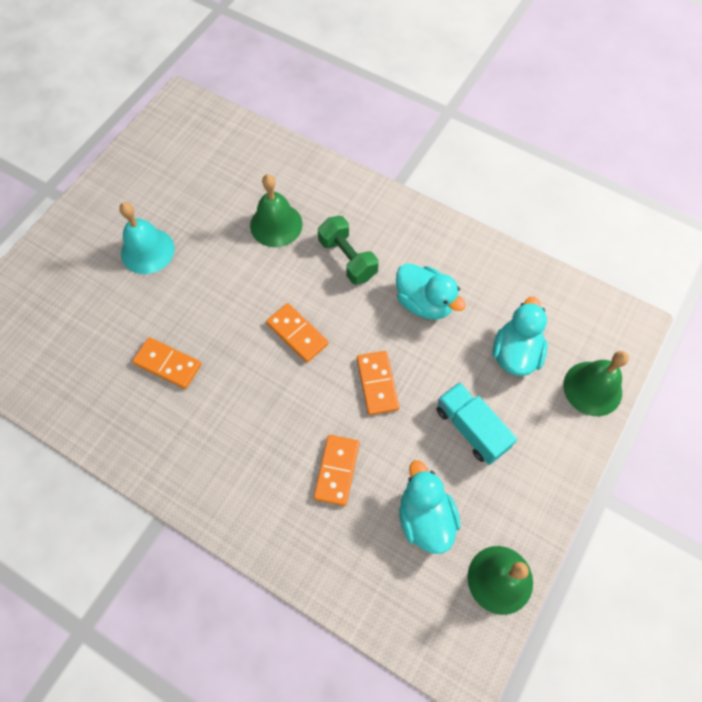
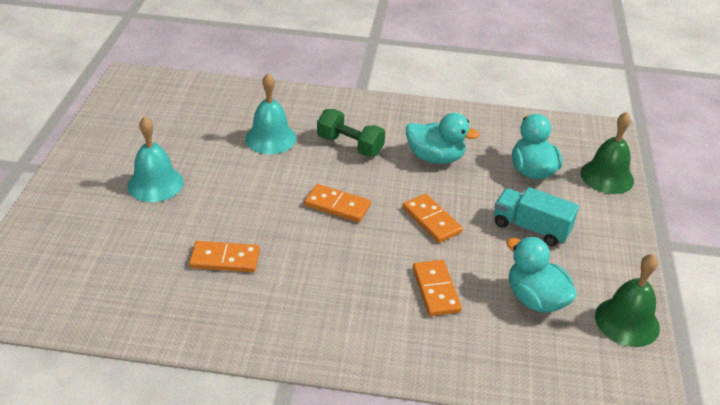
camera: 25 degrees left, 25 degrees down
green bell [250,174,303,247] -> turquoise bell [245,73,297,154]

